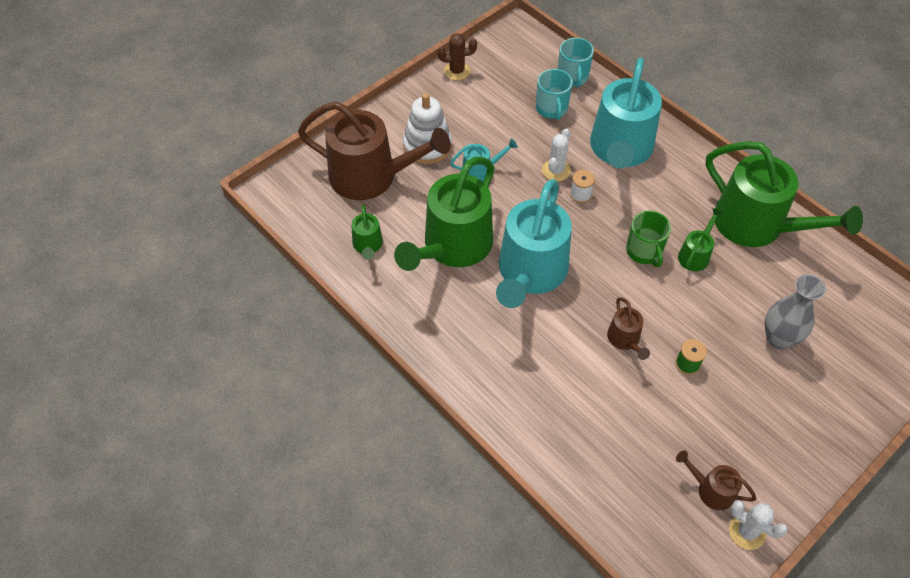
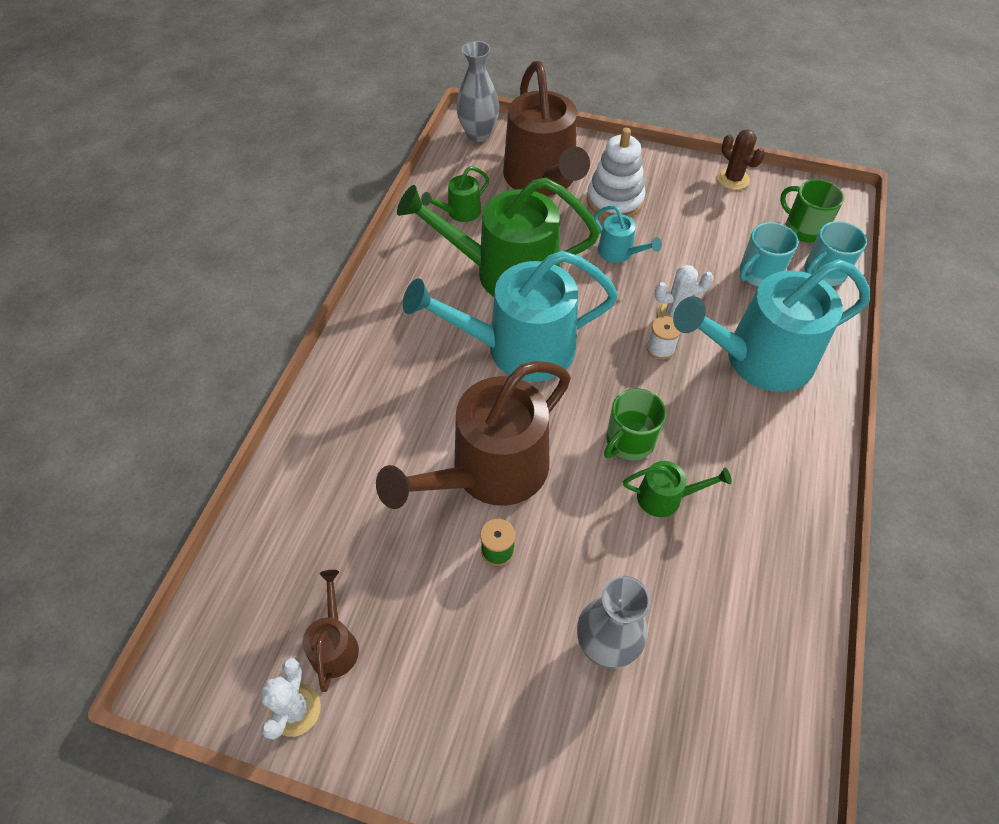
camera: 60 degrees right, 0 degrees up
brown watering can [607,297,650,360] -> brown watering can [376,361,571,509], size x2.26
green watering can [705,141,863,247] -> none
none -> grey vase [456,41,499,142]
none -> green mug [780,179,844,242]

